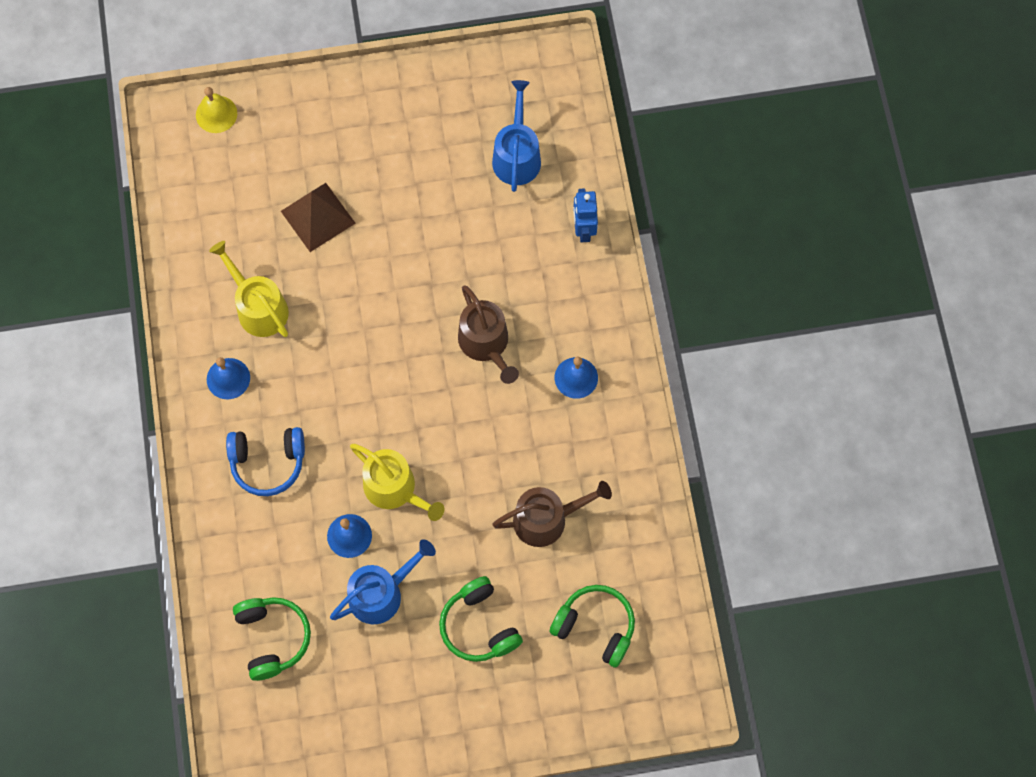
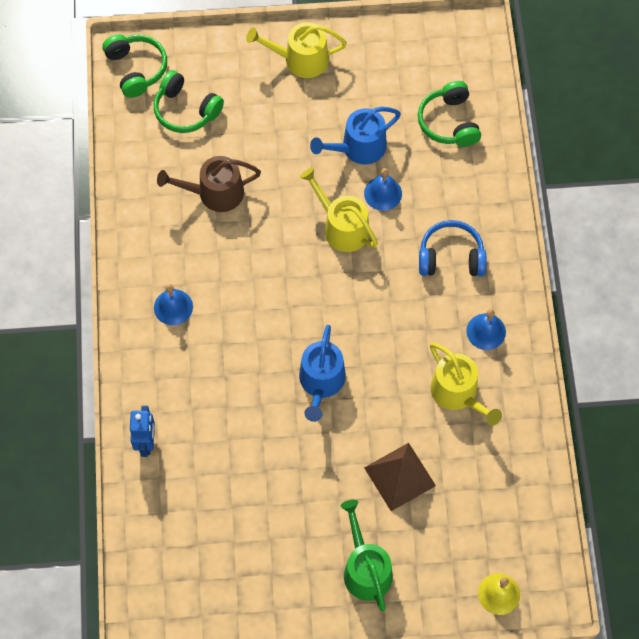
camera: 175 degrees left, 5 degrees down
green headphones [439,576,523,662] -> green headphones moved to [103,34,167,98]
brown watering can [458,285,519,384] -> none
blue watering can [492,80,541,192] -> blue watering can moved to [299,325,346,422]
none -> yellow watering can [246,22,347,78]
none -> green watering can [340,500,393,612]

